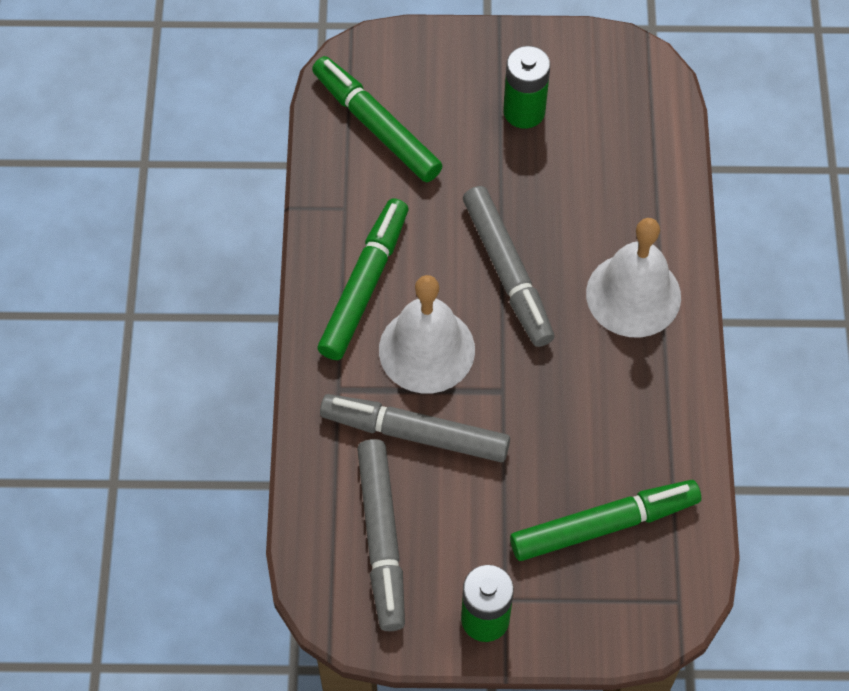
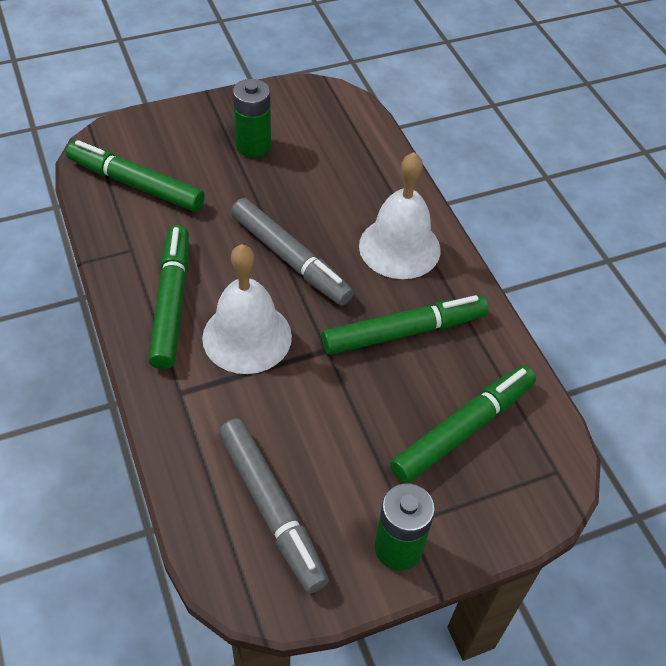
camera: 25 degrees left, 10 degrees down
grey marker [320,394,510,462] -> none
none -> green marker [322,295,488,355]

